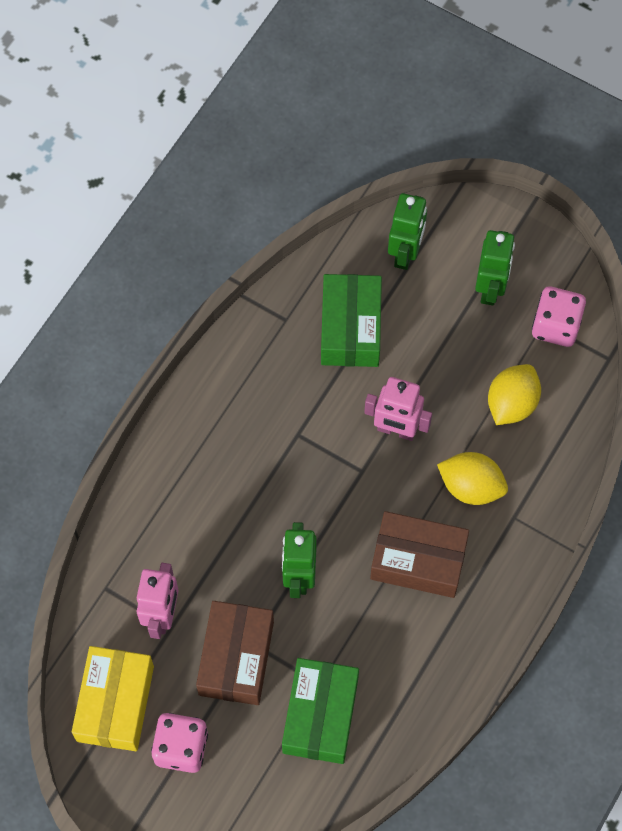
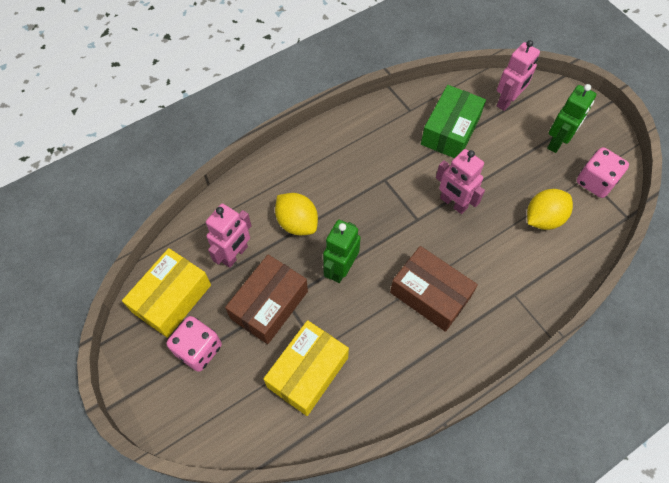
camera: 25 degrees right, 5 degrees down
green box [282,658,359,764] -> yellow box [264,320,349,416]
green robot [388,193,427,270] -> pink robot [497,40,540,111]
yellow lemon [437,452,508,505] -> yellow lemon moved to [275,193,318,235]

